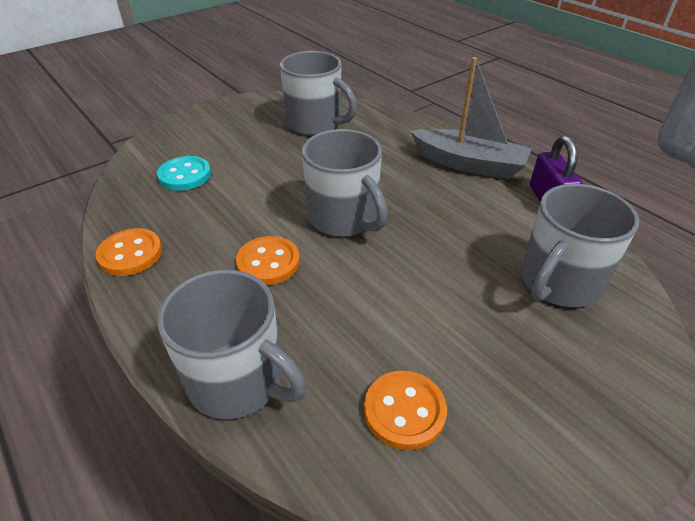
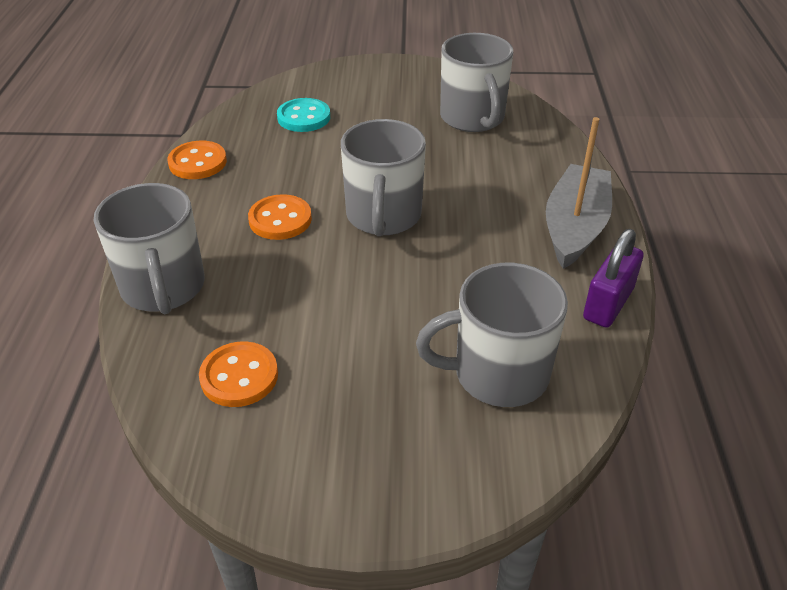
camera: 40 degrees right, 0 degrees up
grey boat [411,57,531,179] -> grey boat turned 135 degrees counterclockwise [546,117,612,269]

